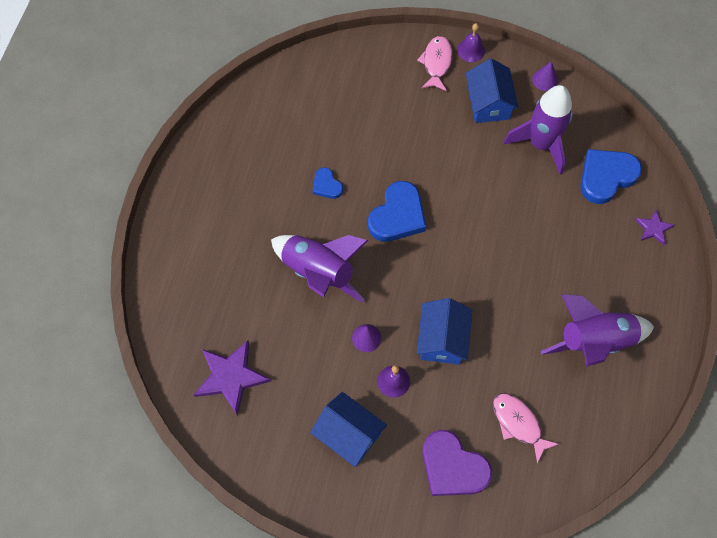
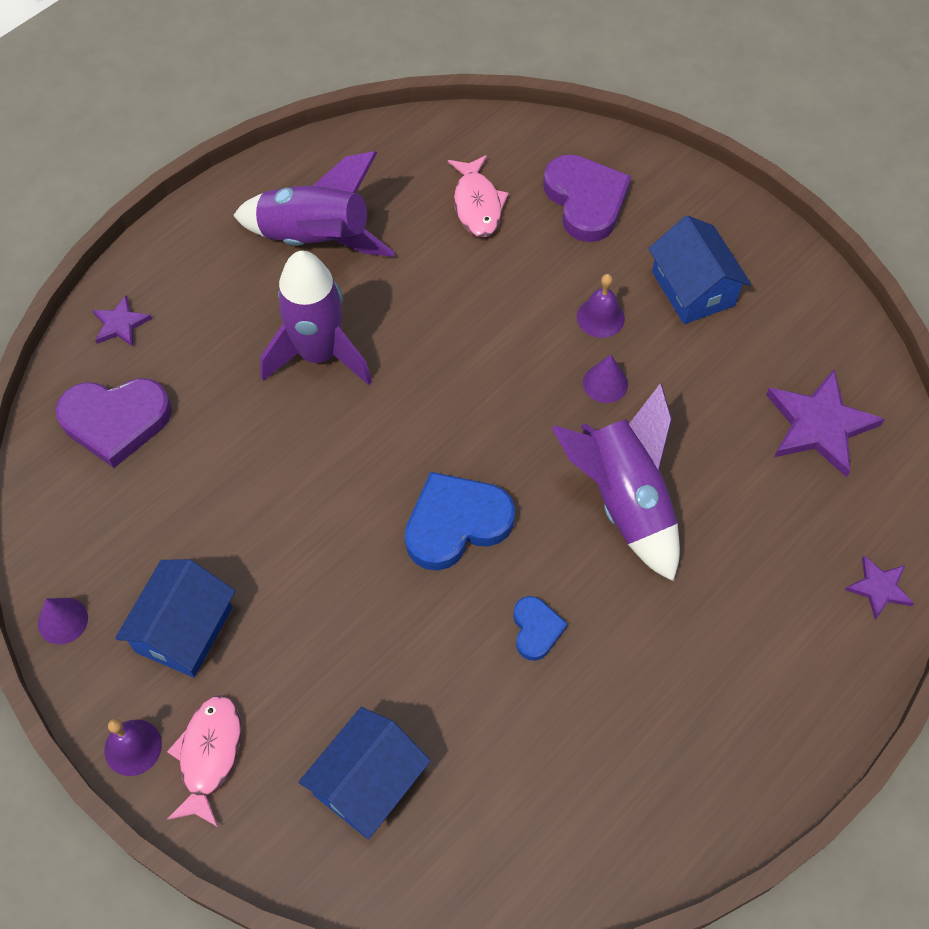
camera: 150 degrees left, 5 degrees down
pink fish [417,36,453,91] -> pink fish turned 150 degrees clockwise [167,695,241,827]
blue house [417,298,472,365] -> blue house moved to [298,707,431,839]
purple rocket [503,85,572,174] -> purple rocket moved to [260,251,372,385]
blue heart [580,149,642,204] -> purple heart [55,378,172,468]
none -> purple star [845,556,914,620]

